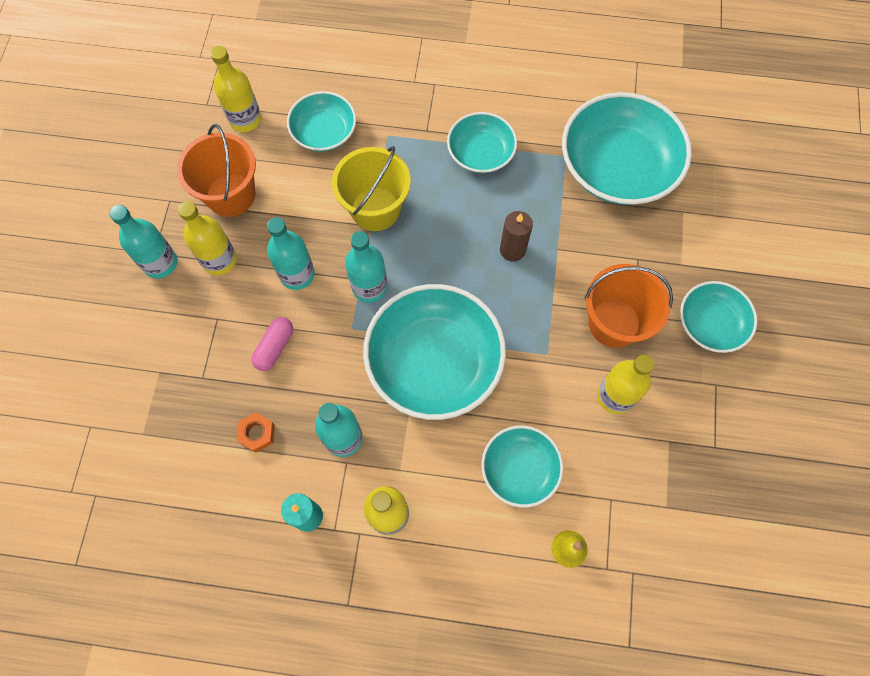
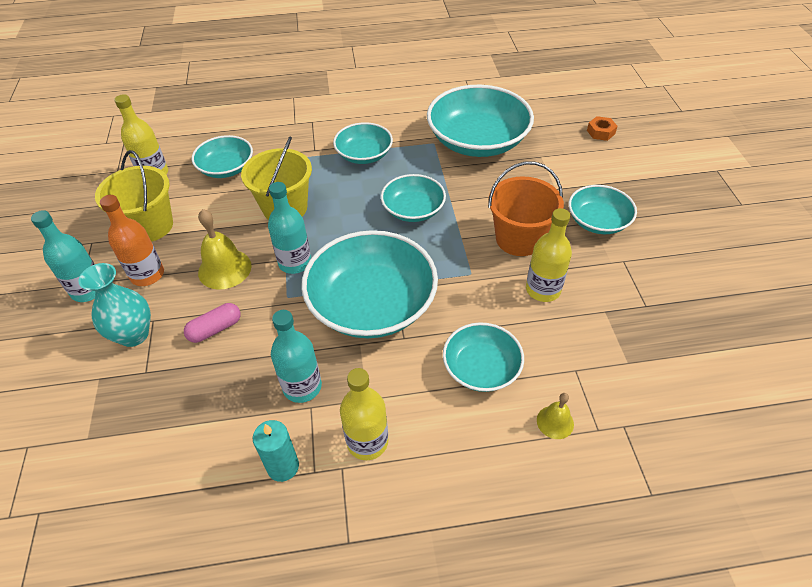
camera: 15 degrees left, 20 degrees down
orange bucket [177,124,256,217] -> yellow bucket [95,150,173,242]
yellow bottle [178,201,237,275] -> orange bottle [100,195,164,286]
orange nut [237,412,275,453] -> orange nut moved to [587,116,618,141]
pink capsule [251,317,293,371] -> pink capsule turned 45 degrees clockwise [184,303,241,343]
turquoise bottle [267,217,315,290] -> yellow bell [198,209,252,289]
brown candle [500,211,533,262] -> turquoise bowl [381,174,446,222]
none -> turquoise vase [79,263,151,347]

